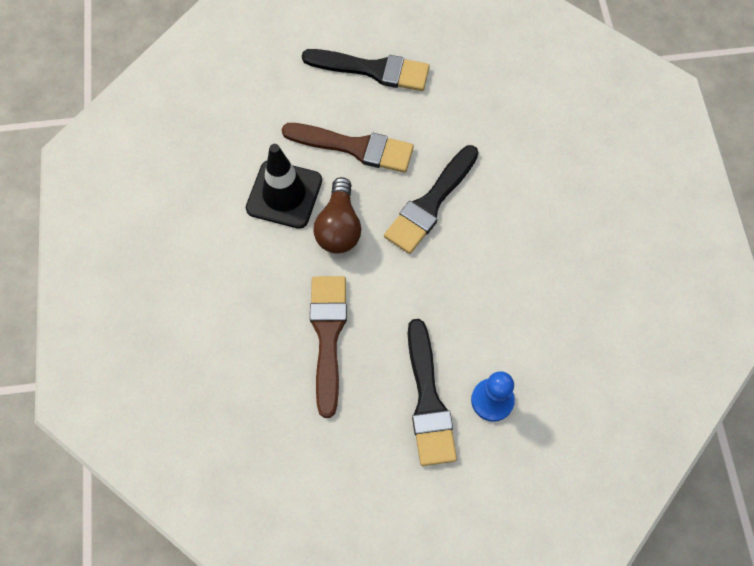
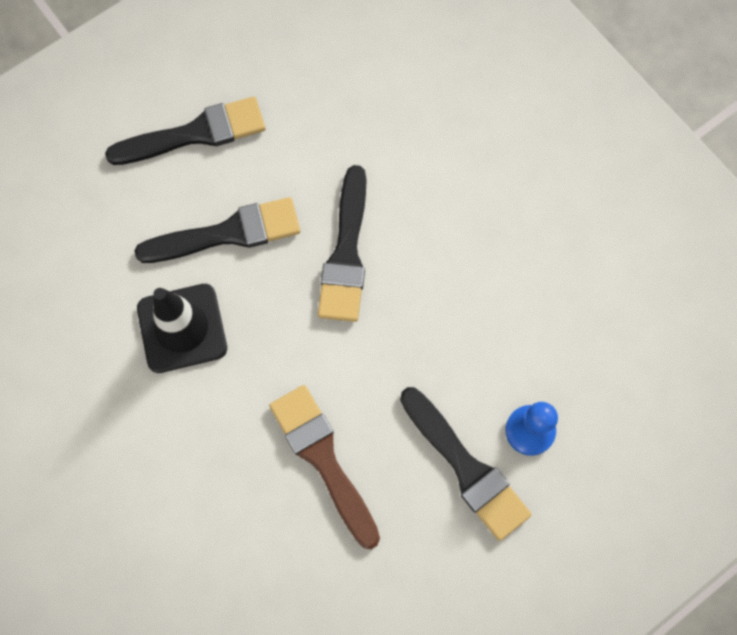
camera: 30 degrees left, 5 degrees up
brown brush [282,123,414,173] -> black brush [134,197,300,263]
brown light bulb [313,177,361,254] -> none

